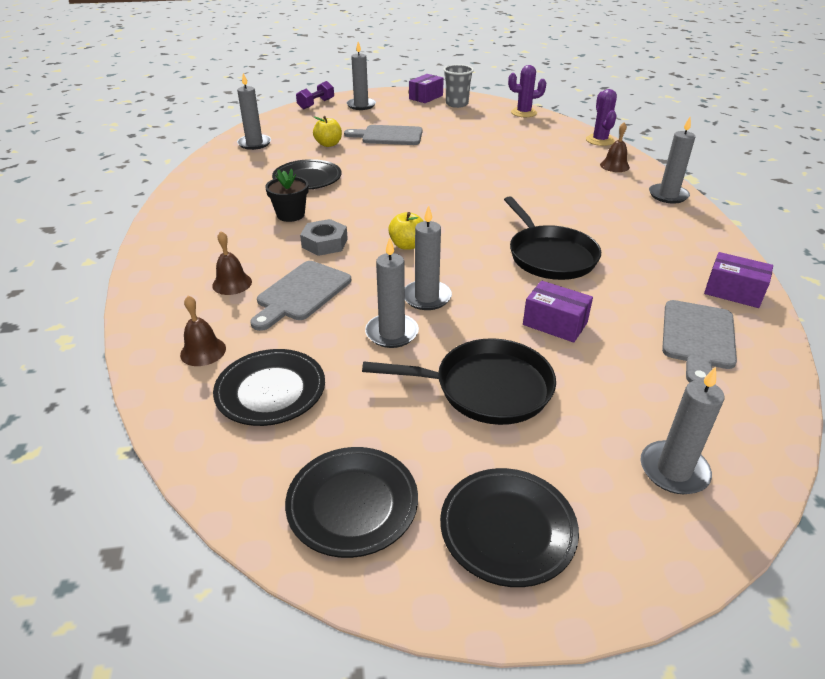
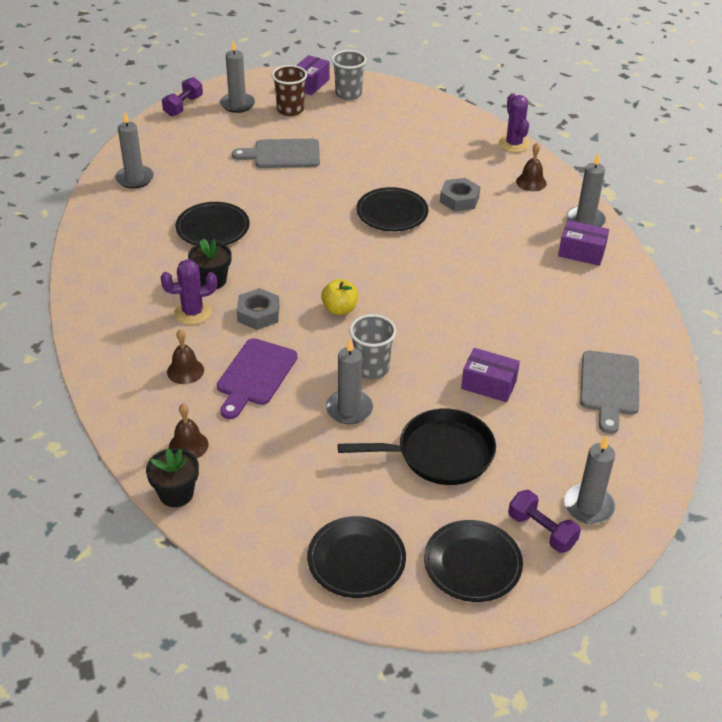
camera: 10 degrees left, 5 degrees up
black plate [213,349,325,426] -> black plate moved to [356,187,428,231]
grey cutting board [250,261,351,331] -> purple cutting board [217,338,298,419]
yellow apple [313,116,342,147] -> none
grey candle [405,205,452,310] -> grey cup [349,314,396,379]
black pan [504,196,601,280] -> none
purple cactus [508,65,546,117] -> purple cactus moved to [160,259,217,325]
purple box [704,252,773,308] -> purple box moved to [558,220,609,266]
none -> black flower pot [146,448,199,507]
none -> brown cup [272,65,307,116]
none -> grey nut [440,178,480,211]
none -> purple dumbbell [508,490,581,553]

